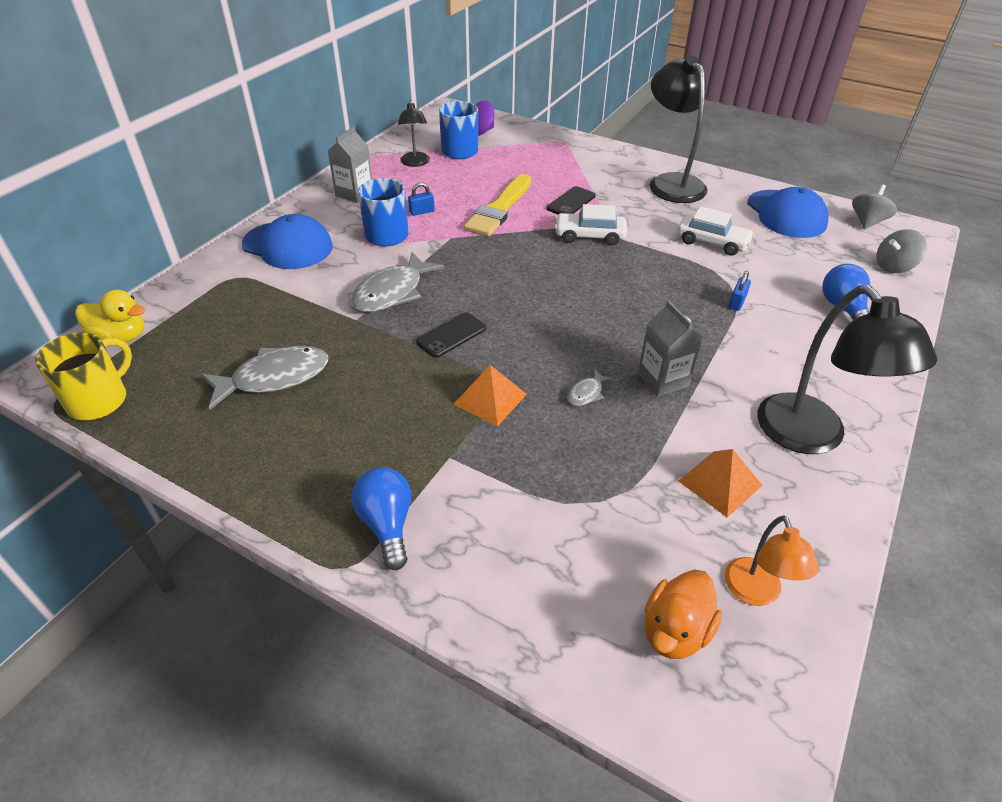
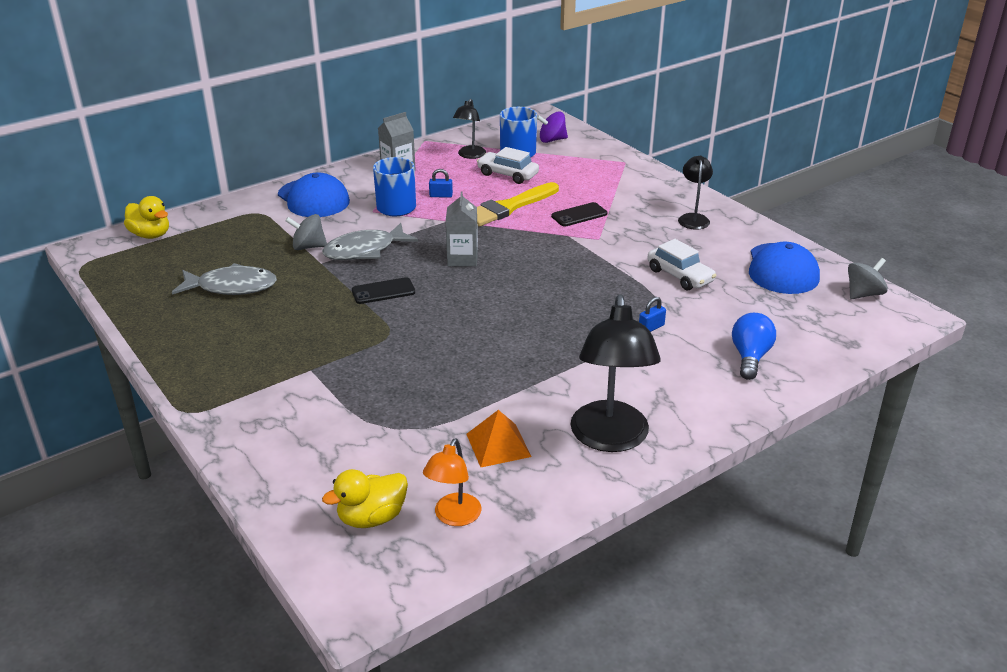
camera: 25 degrees right, 10 degrees down
yellow mug [35,332,132,420] -> none
blue light bulb [352,467,411,570] -> none
orange pyramid [453,365,527,426] -> none
white car [555,204,627,246] -> white car moved to [477,147,539,184]
grey fish [567,368,614,406] -> none
grey carton [638,300,702,397] -> grey carton moved to [446,192,478,267]
orange duck [645,569,722,659] -> yellow duck [322,469,408,528]
black lamp [650,55,708,203] -> black lamp [678,156,713,230], size x0.54
grey spinning top [876,229,927,273] -> grey spinning top moved to [285,214,327,250]

